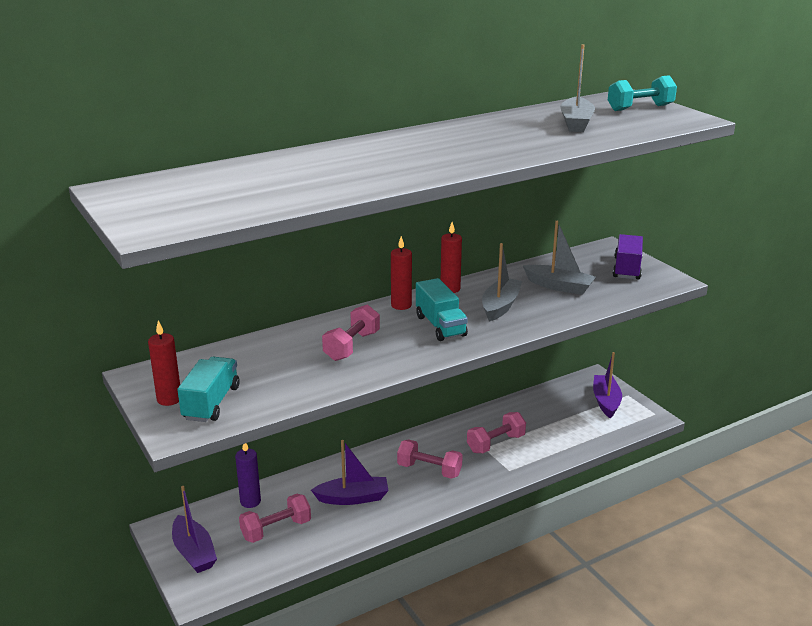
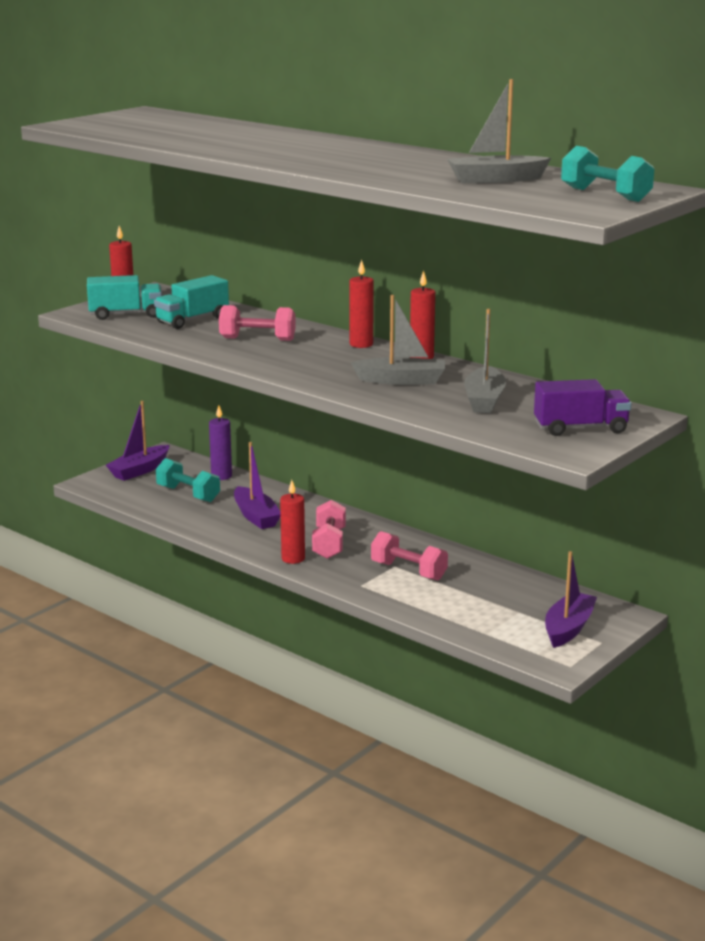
camera: 70 degrees right, 5 degrees down
pink dumbbell [239,494,311,543] -> turquoise dumbbell [156,458,220,502]
turquoise truck [416,278,468,341] -> turquoise truck moved to [154,275,229,329]
purple boat [593,352,622,418] -> purple boat turned 45 degrees counterclockwise [545,551,597,648]
none -> red candle [280,480,305,564]

